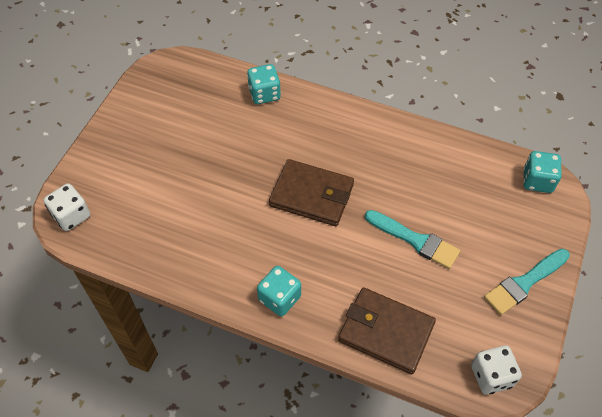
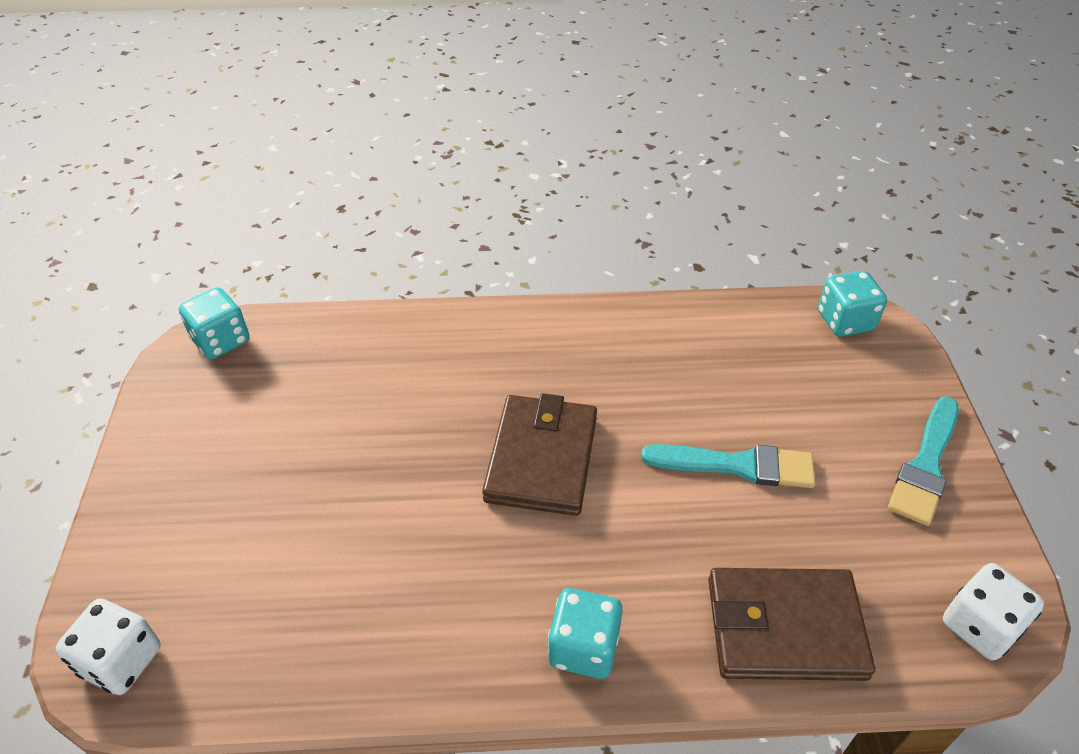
camera: 25 degrees left, 10 degrees down
turquoise dice [247,64,281,104] -> turquoise dice moved to [179,287,250,359]
brown wallet [269,159,354,226] -> brown wallet turned 75 degrees counterclockwise [482,393,597,516]

